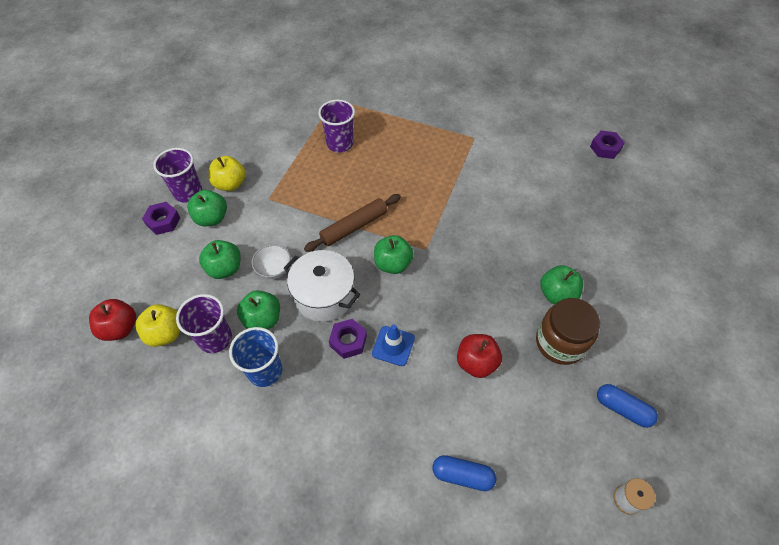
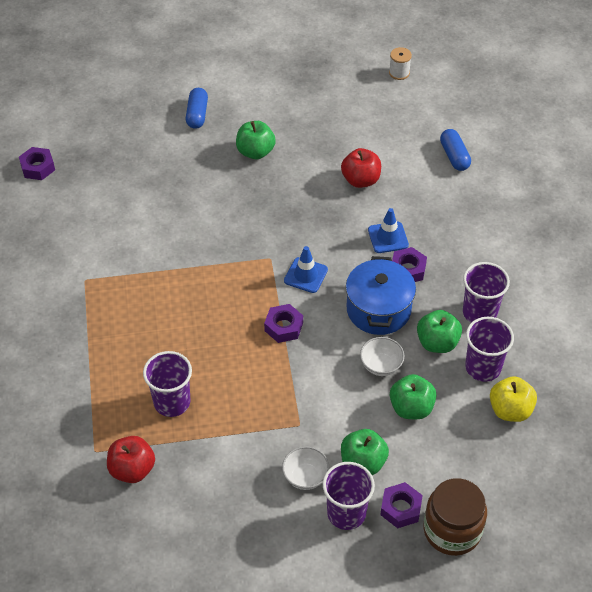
camera: 120 degrees left, 5 degrees down
red apple [89,299,136,341] -> red apple moved to [107,436,155,483]
yellow apple [208,156,246,191] -> white bowl [282,446,329,490]
blue cup [229,327,282,387] -> purple cup [463,262,510,323]
white pot [284,250,360,322] -> blue pot [346,256,416,335]
brown rolling pin [304,194,401,252] -> purple nut [264,304,303,343]
green apple [374,235,414,274] -> blue traffic cone [284,246,328,293]
brown jar [536,298,600,365] -> brown jar moved to [423,478,487,556]
blue capsule [597,384,658,428] -> blue capsule moved to [186,88,208,129]

